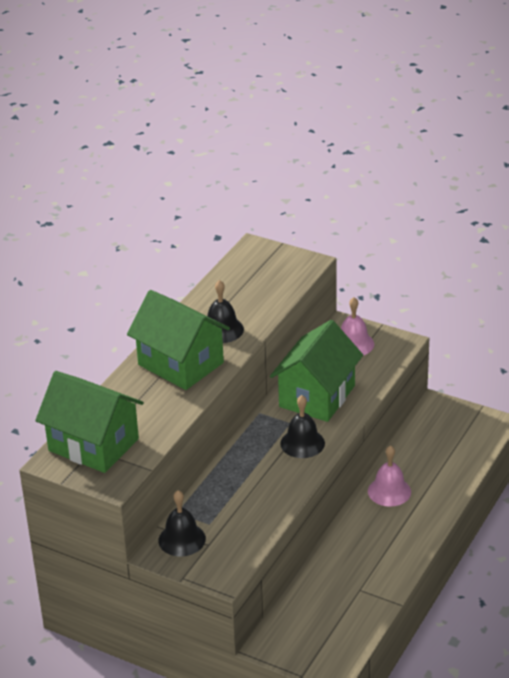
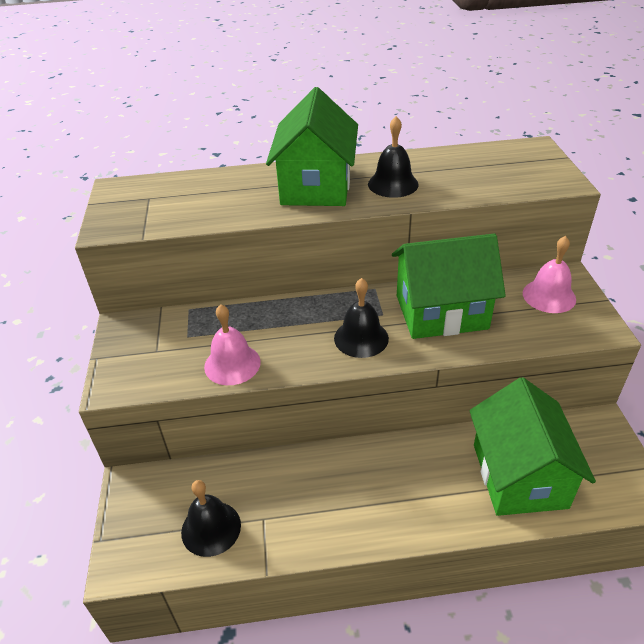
camera: 55 degrees right, 5 degrees up
green house [35,371,144,473] -> green house moved to [469,377,596,516]
black bell [158,490,206,557] -> black bell moved to [181,480,241,557]
pink bell [368,445,411,507] -> pink bell moved to [204,304,261,385]

